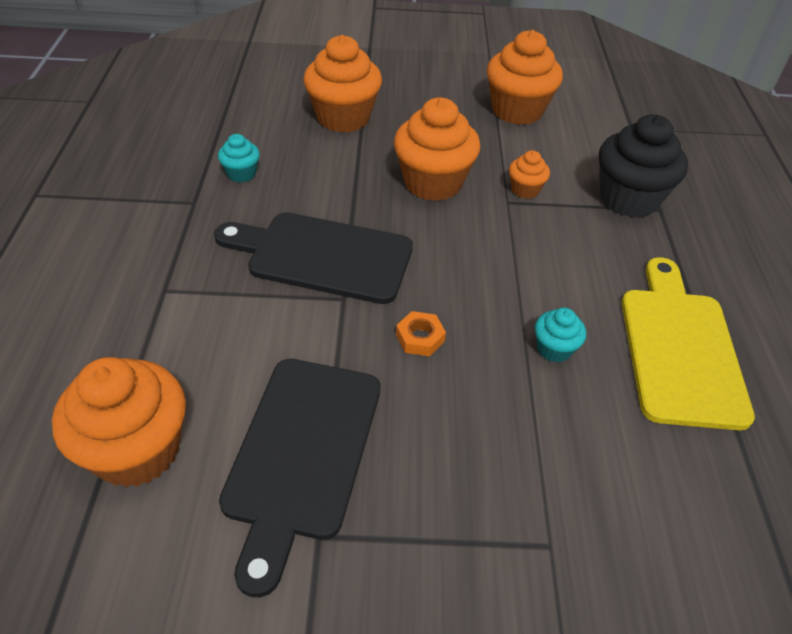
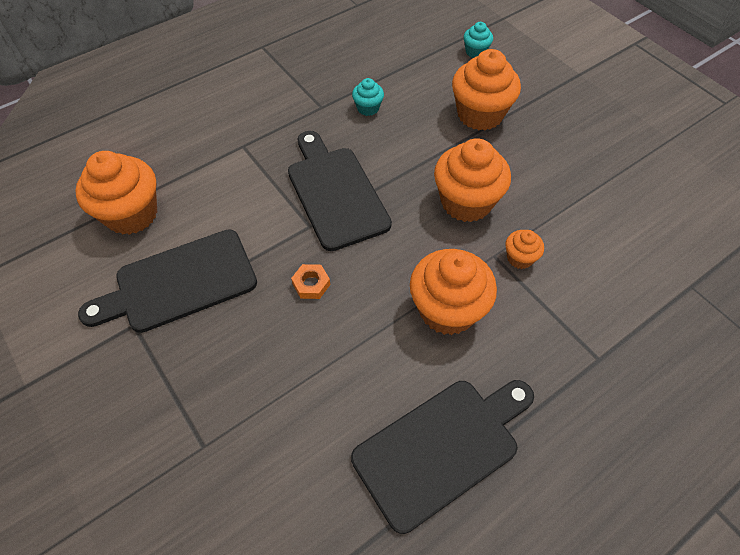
camera: 55 degrees right, 10 degrees up
orange cupcake [487,30,563,125] -> orange cupcake moved to [410,249,497,335]
turquoise cupcake [535,308,586,362] -> turquoise cupcake moved to [464,22,493,58]
black cupcake [599,114,688,218] -> none
yellow cutting board [621,257,755,430] -> black cutting board [351,380,534,534]

